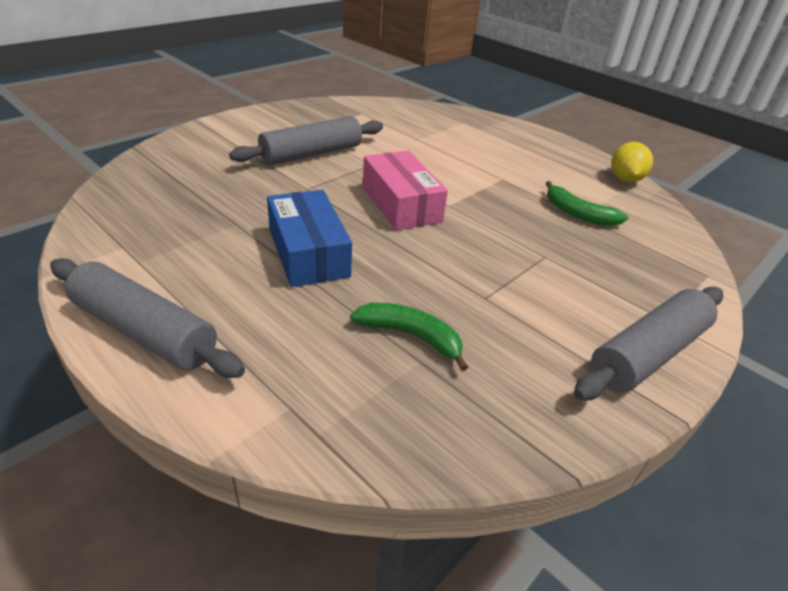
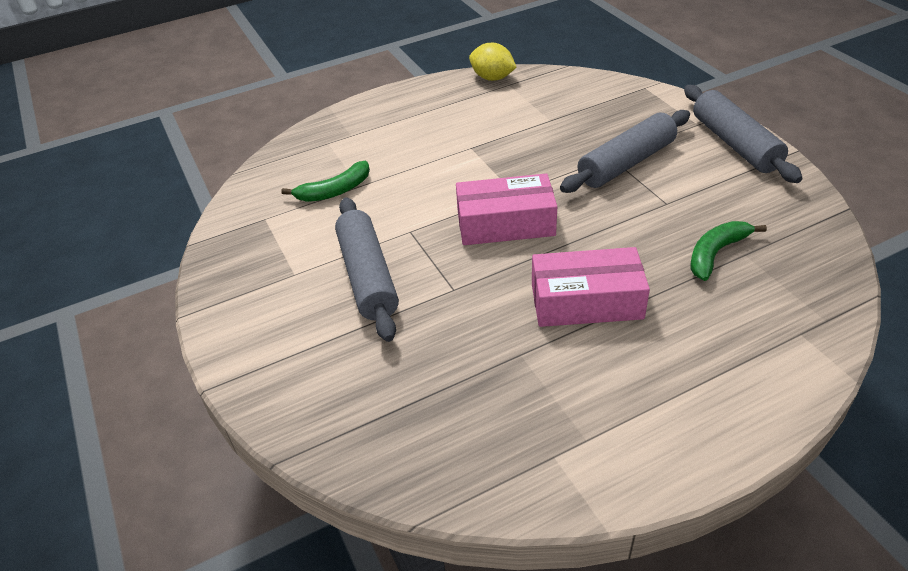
camera: 65 degrees left, 5 degrees up
grey rolling pin [50,258,245,378] -> grey rolling pin moved to [560,110,690,193]
blue box [267,190,352,287] -> pink box [532,247,650,327]
green banana [546,181,628,226] -> green banana moved to [281,161,370,202]

